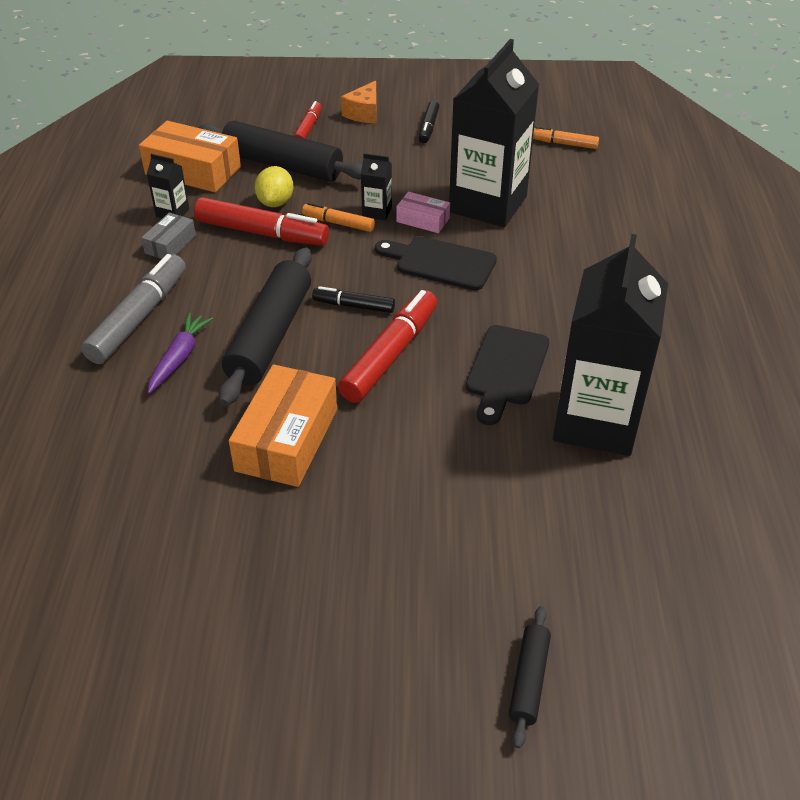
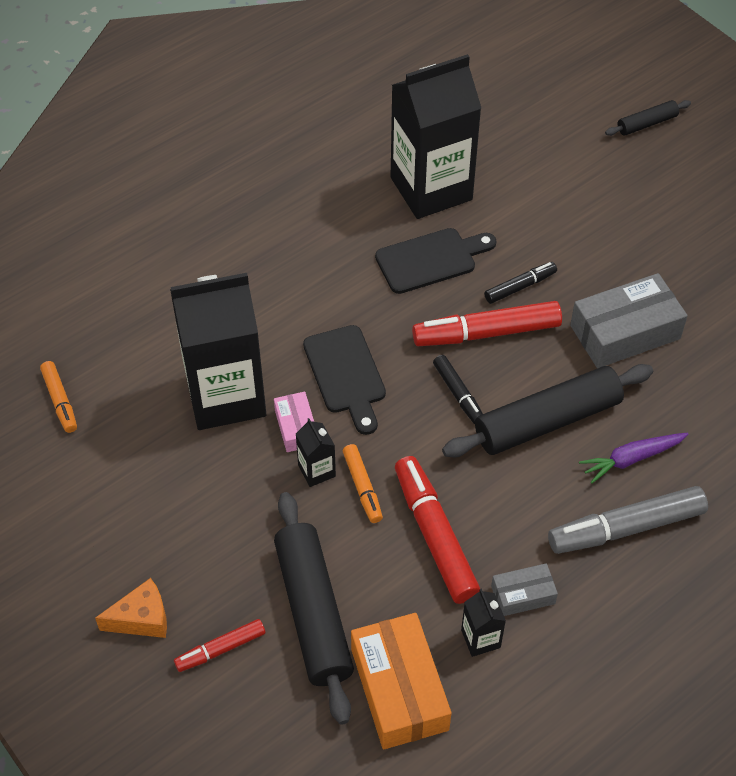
camera: 130 degrees left, 10 degrees up
orange box [229,364,337,487] -> grey box [570,273,688,368]
yellow lemon [255,166,293,207] -> none
black marker [419,101,440,143] -> black marker moved to [484,262,557,304]

